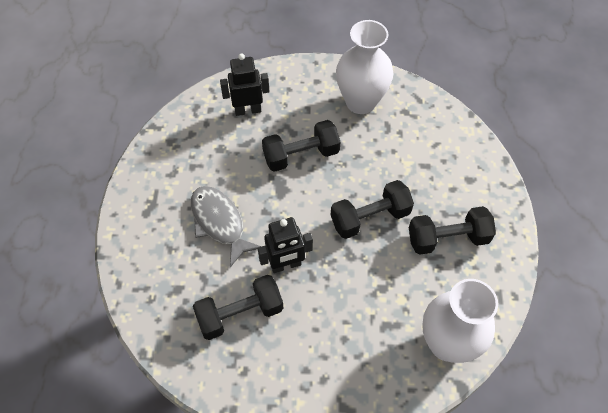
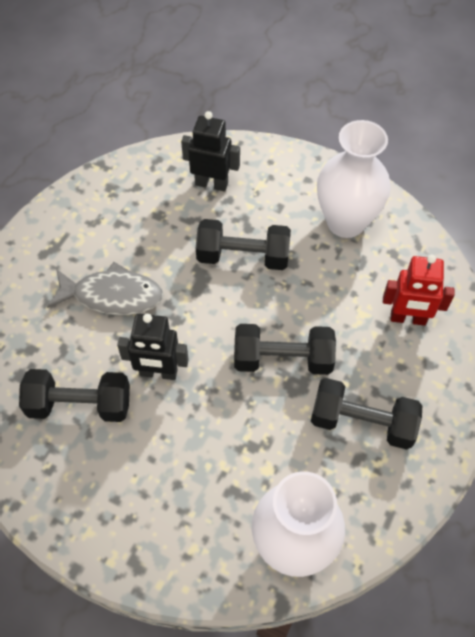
camera: 25 degrees right, 0 degrees up
grey fish [191,186,261,267] -> grey fish turned 105 degrees clockwise [47,262,164,315]
none -> red robot [383,255,454,326]

